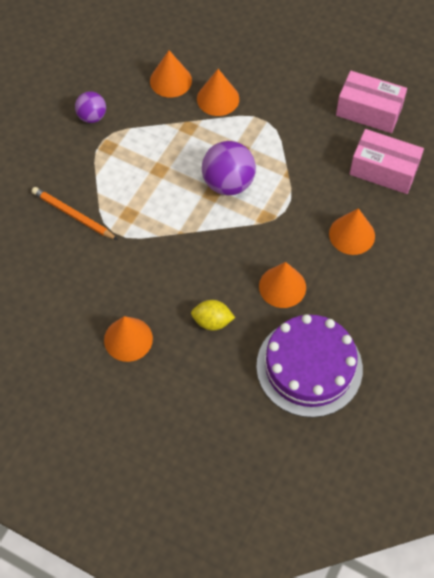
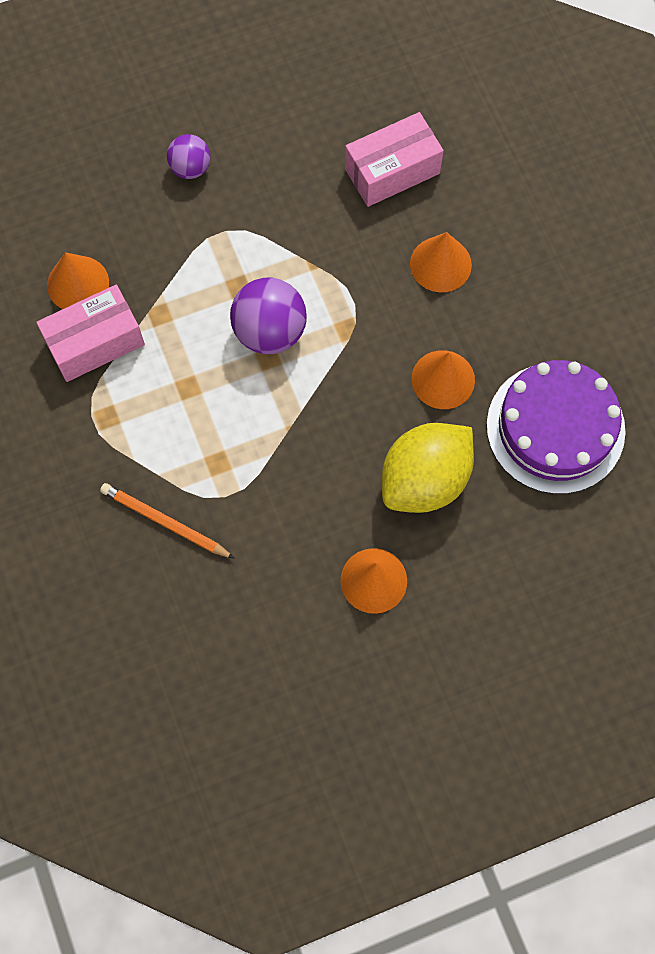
camera: 50 degrees left, 10 degrees up
orange pencil [32,187,118,240] -> orange pencil turned 45 degrees clockwise [100,483,235,559]
purple ball [75,91,106,123] -> purple ball moved to [167,134,211,179]
yellow lemon [191,300,235,331] -> yellow lemon [382,423,474,513], size x1.97
orange cone [197,69,239,116] -> none
pink box [336,71,407,133] -> pink box moved to [36,285,145,382]

